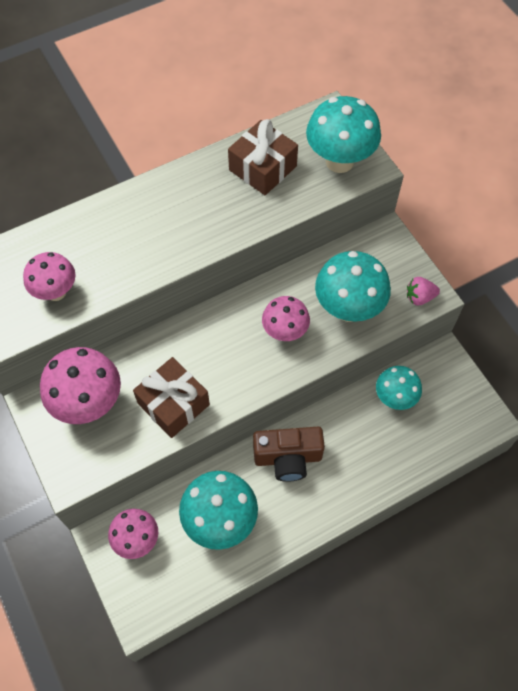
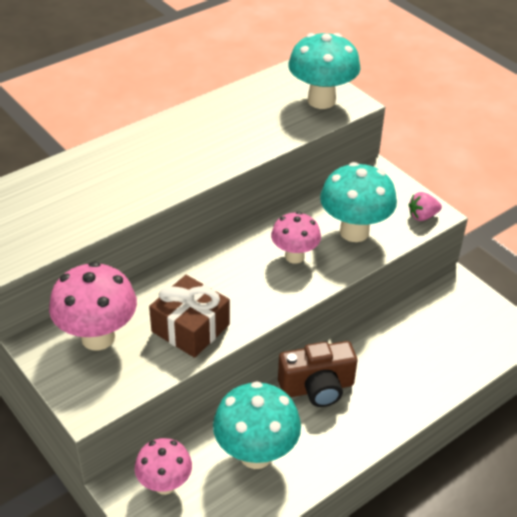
camera: 10 degrees left, 20 degrees down
pink mushroom [23,252,76,301] -> none
brown gift [228,119,298,195] -> none
turquoise mushroom [376,366,422,410] -> none

